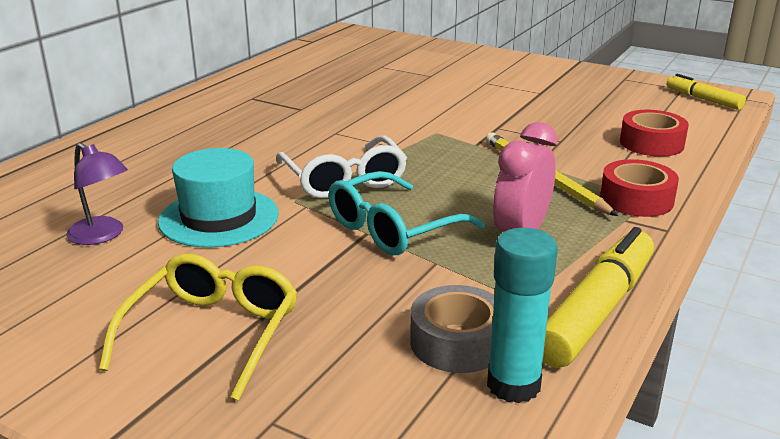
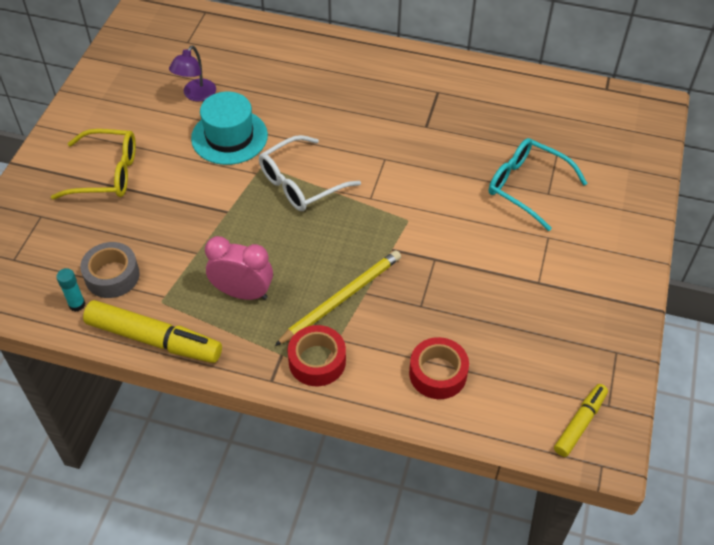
camera: 75 degrees right, 25 degrees up
turquoise glasses [329,171,485,255] -> turquoise glasses moved to [489,138,588,231]
turquoise glue stick [487,228,558,403] -> turquoise glue stick [56,268,85,312], size x0.57

